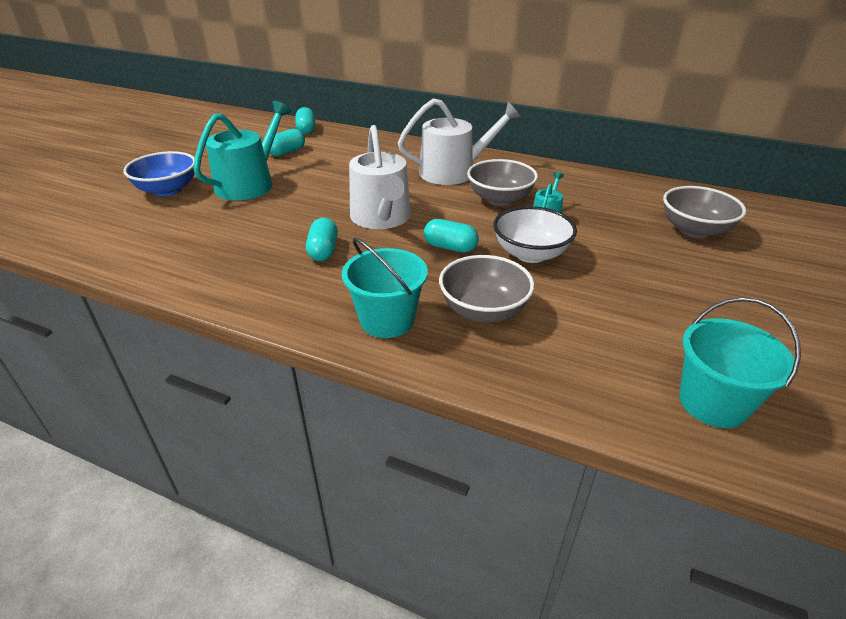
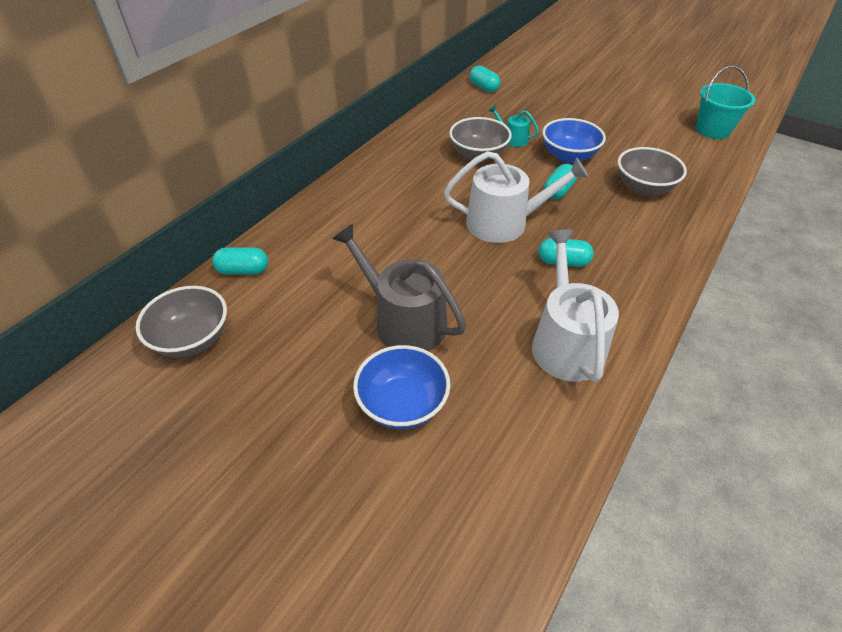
camera: 80 degrees left, 10 degrees up
turquoise watering can [193,101,291,200] -> grey watering can [332,224,466,351]
turquoise capsule [270,129,305,156] -> turquoise capsule moved to [470,65,500,92]
turquoise bucket [342,237,428,338] -> none
white watering can [398,98,521,185] -> white watering can moved to [532,229,619,382]
white bowl [493,206,577,263] -> blue bowl [542,118,606,163]
grey bowl [663,186,746,238] -> grey bowl moved to [136,286,227,357]

